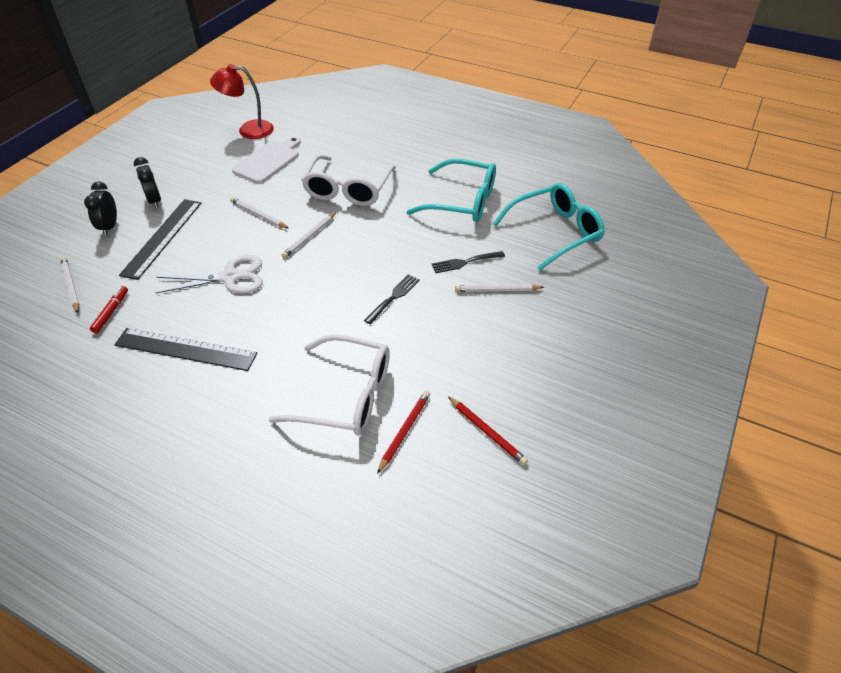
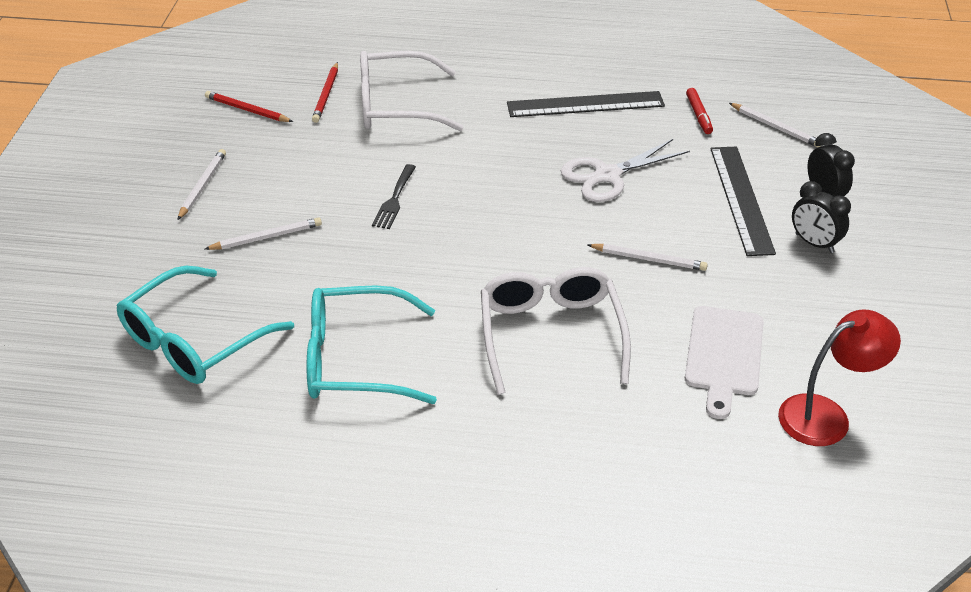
camera: 160 degrees right, 5 degrees down
white pencil [281,212,336,258] -> white pencil moved to [178,149,226,220]
black fork [432,251,505,273] -> none

